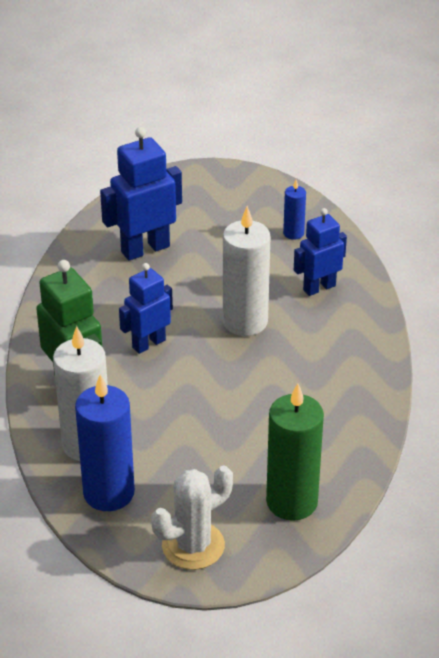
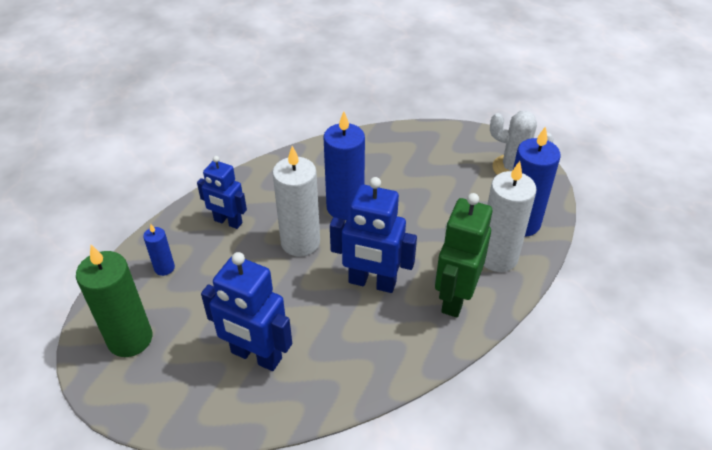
camera: 125 degrees left, 5 degrees up
blue robot [119,263,173,354] -> blue robot [330,177,417,293], size x1.51
green candle [266,383,324,521] -> green candle moved to [76,245,152,357]
none -> blue candle [323,111,365,220]

